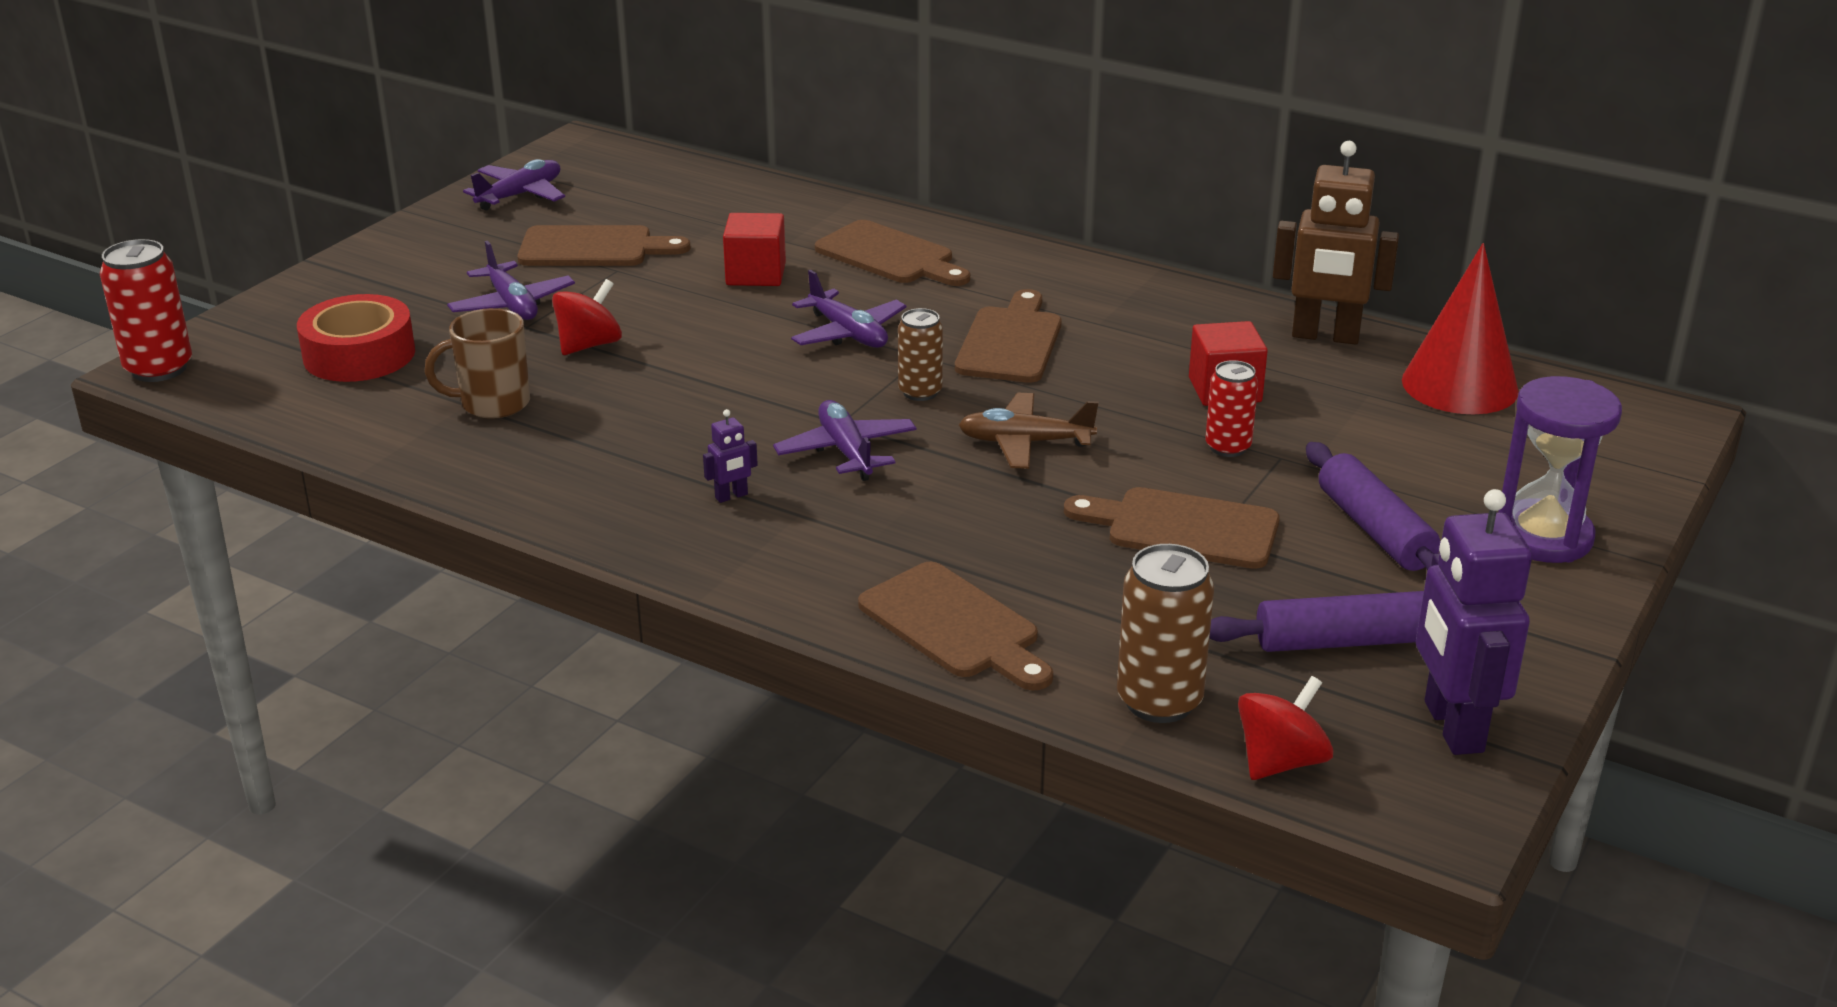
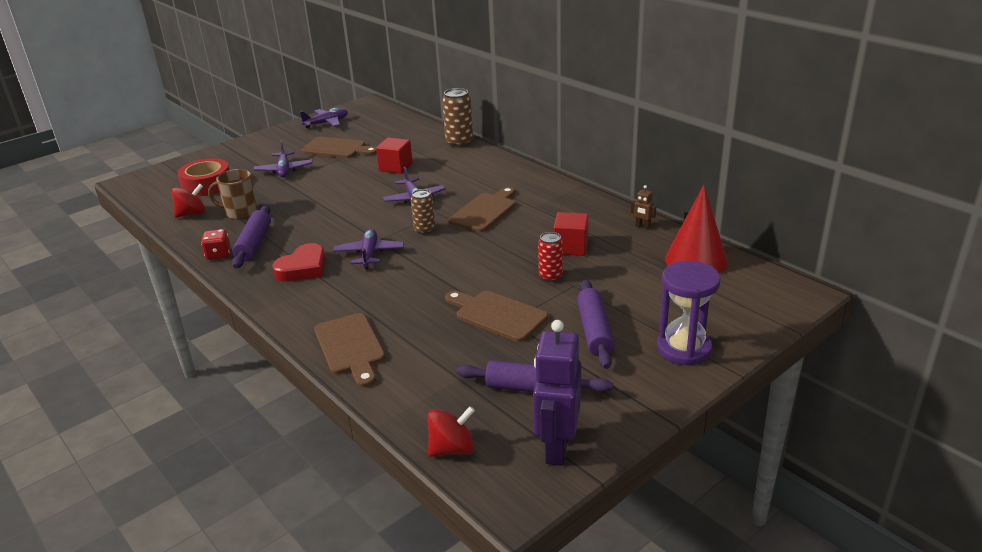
camera: 20 degrees right, 0 degrees up
red can [100,239,192,382] -> none
red spinning top [552,279,622,355] -> red spinning top moved to [172,184,205,218]
purple robot [703,409,758,503] -> red heart [272,243,326,282]
brown cutting board [815,220,970,286] -> none
brown plane [959,393,1098,469] -> none
brown can [1117,544,1214,723] -> brown can moved to [442,88,473,148]
brown robot [1273,141,1399,345] -> brown robot [631,185,656,229], size x0.42
none -> red dice [201,229,230,260]
none -> purple rolling pin [232,205,271,268]

